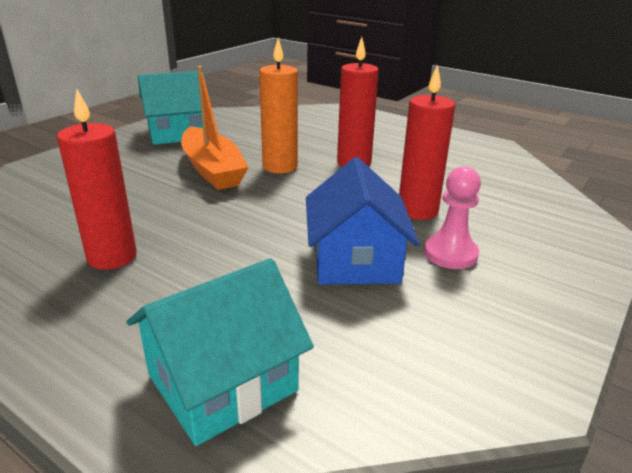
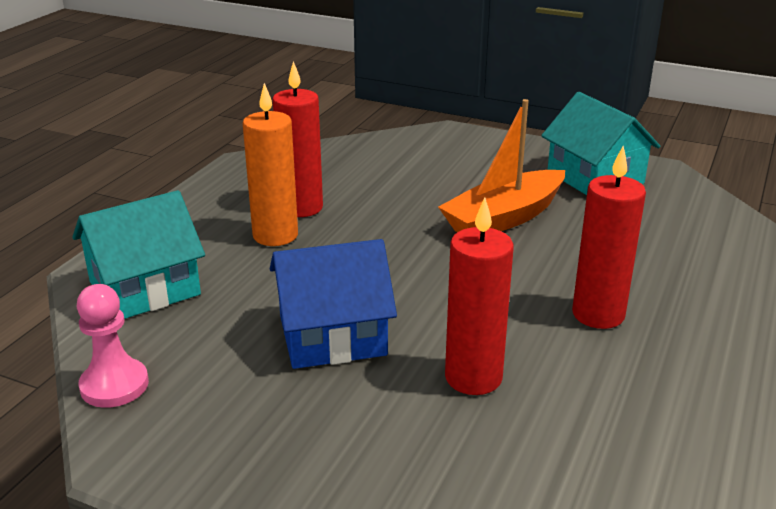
camera: 80 degrees right, 0 degrees up
turquoise house [126,258,314,446] -> turquoise house turned 75 degrees counterclockwise [72,190,205,319]
orange candle [259,38,298,173] -> orange candle moved to [243,83,298,246]
pink pawn [424,166,481,269] -> pink pawn moved to [77,284,149,408]

